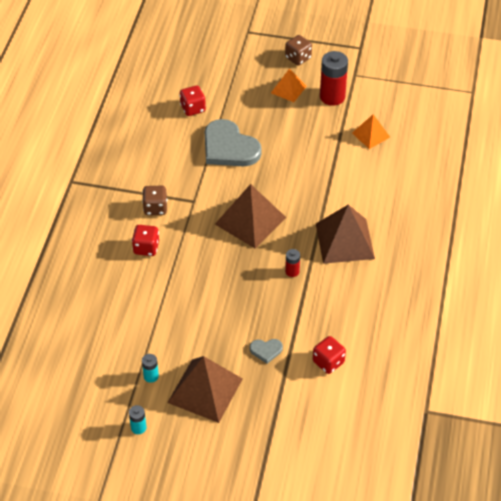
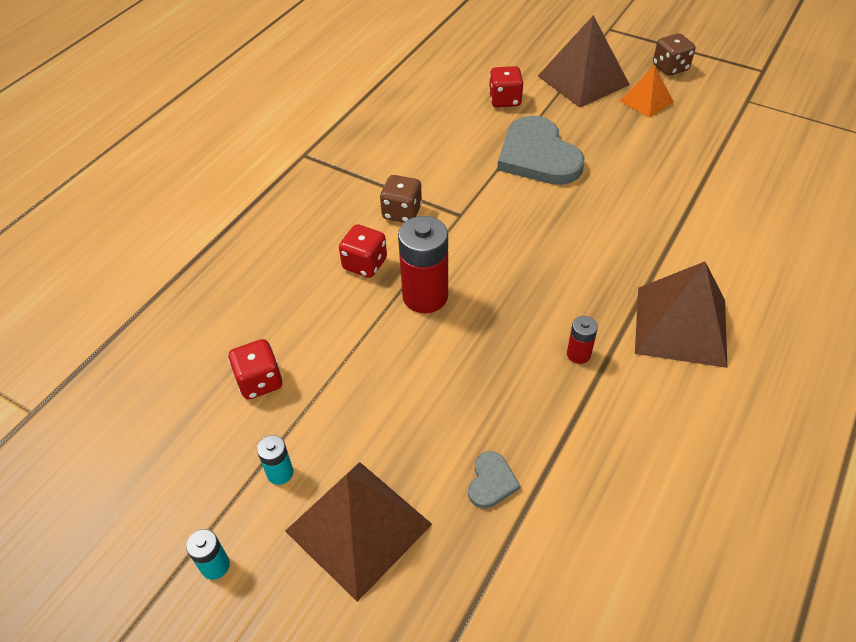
camera: 20 degrees right, 0 degrees up
brown pyramid [215,184,286,248] -> brown pyramid moved to [538,15,630,108]
grey heart [250,339,283,364] -> grey heart turned 90 degrees counterclockwise [468,451,521,508]
red dice [313,336,346,374] -> red dice moved to [228,339,283,399]
red battery [320,51,348,106] -> red battery moved to [398,216,448,313]
orange pyramid [352,114,390,149] -> none

